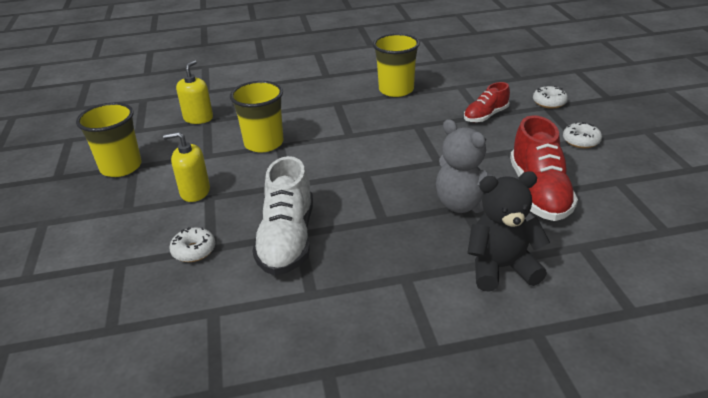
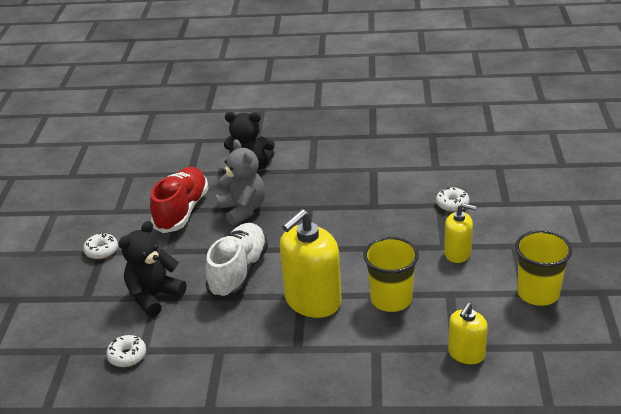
camera: 165 degrees left, 0 degrees up
white shoe [252,156,313,276] -> white shoe moved to [205,223,268,300]
yellow cup [373,33,420,97] -> none
red shoe [464,82,510,122] -> black teddy bear [118,221,187,317]
white donut [533,86,568,109] -> white donut moved to [106,335,146,367]
none -> yellow soap dispenser [280,209,342,318]

